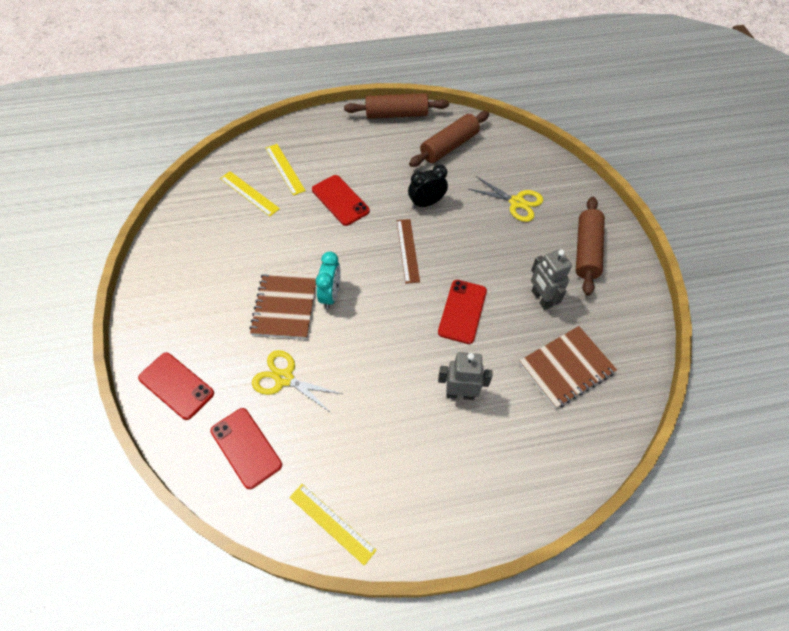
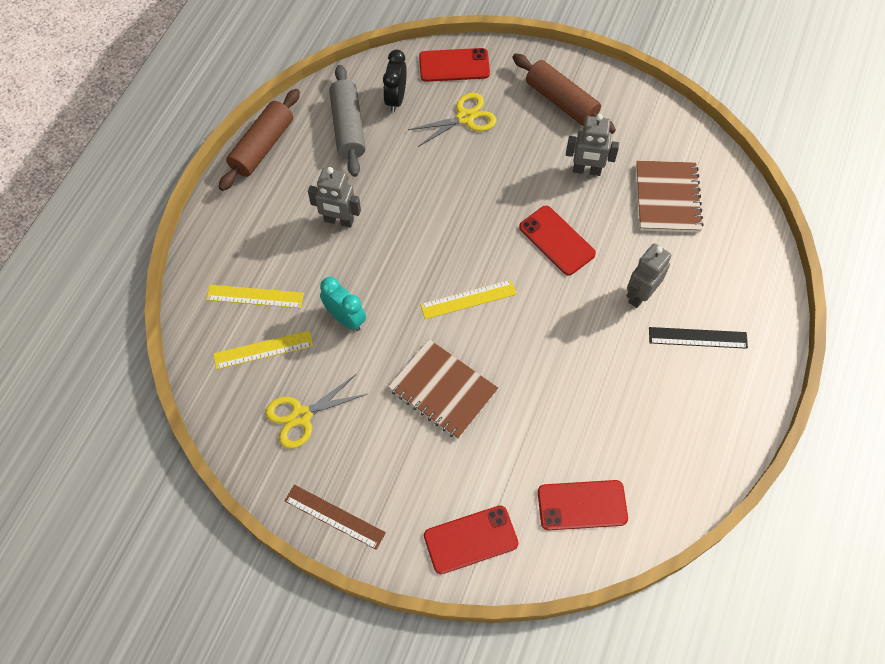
camera: 55 degrees left, 5 degrees up
yellow scissors [252,350,342,413] -> yellow scissors moved to [265,374,367,449]
yellow ruler [289,484,377,566] -> yellow ruler moved to [420,280,517,319]
red phone [312,175,370,226] -> red phone moved to [419,48,490,82]
turquoise clock [316,251,341,309] -> turquoise clock moved to [320,277,366,331]
brown ruler [397,219,420,284] -> brown ruler moved to [285,485,386,550]
black clock [408,165,448,208] -> black clock moved to [383,50,407,112]
brown rolling pin [409,111,489,167] -> grey rolling pin [329,65,366,177]
none -> grey robot [308,167,361,228]
none -> black ruler [649,327,748,349]

